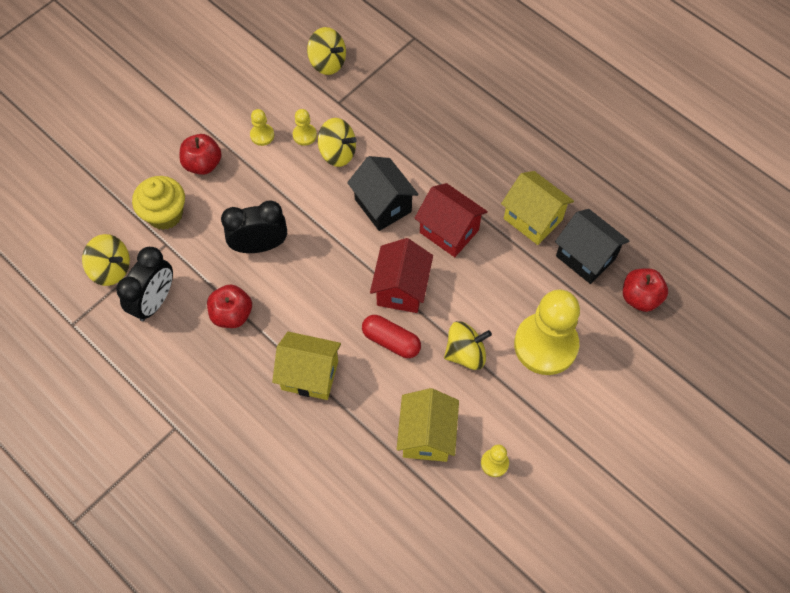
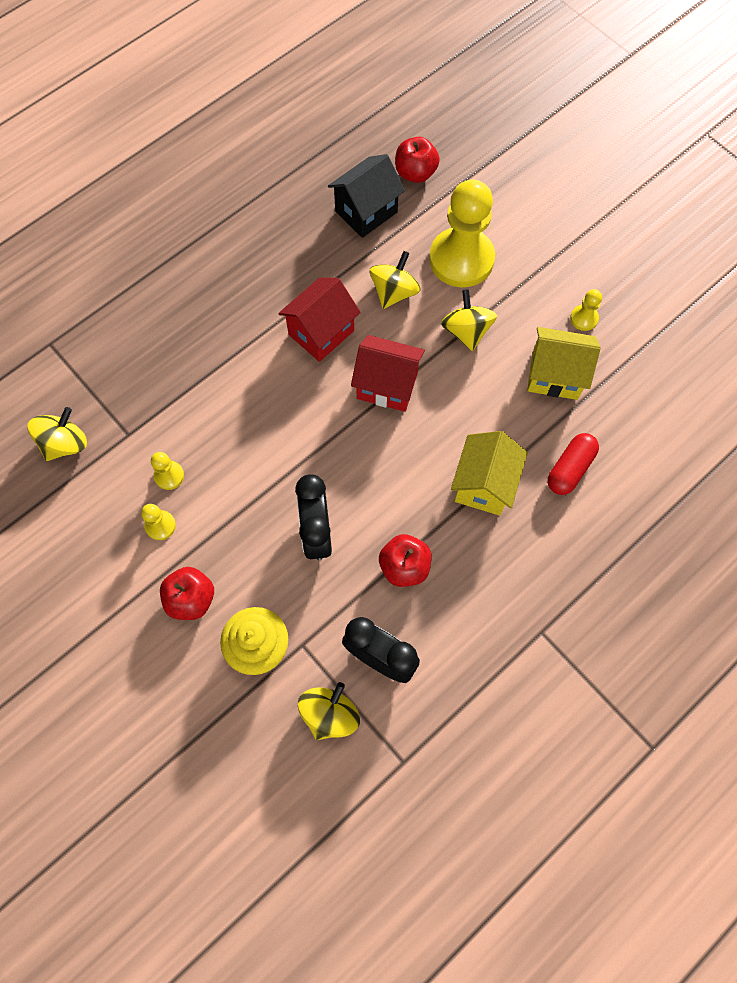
camera: 85 degrees left, 5 degrees up
yellow spinning top [318,118,357,167] -> yellow spinning top moved to [370,251,421,309]
black house [347,156,419,231] -> none
red capsule [362,315,421,358] -> red capsule moved to [547,433,599,495]
yellow house [501,171,574,245] -> none

